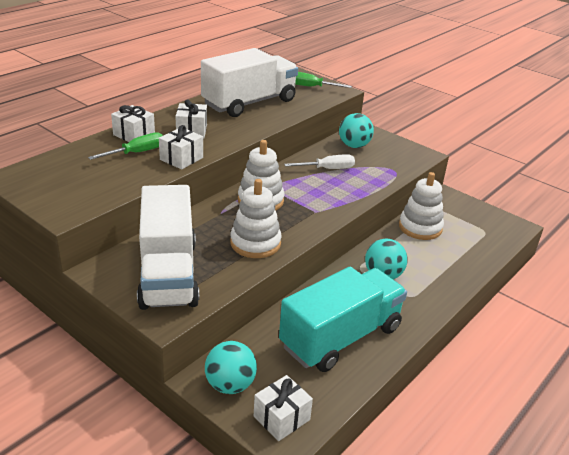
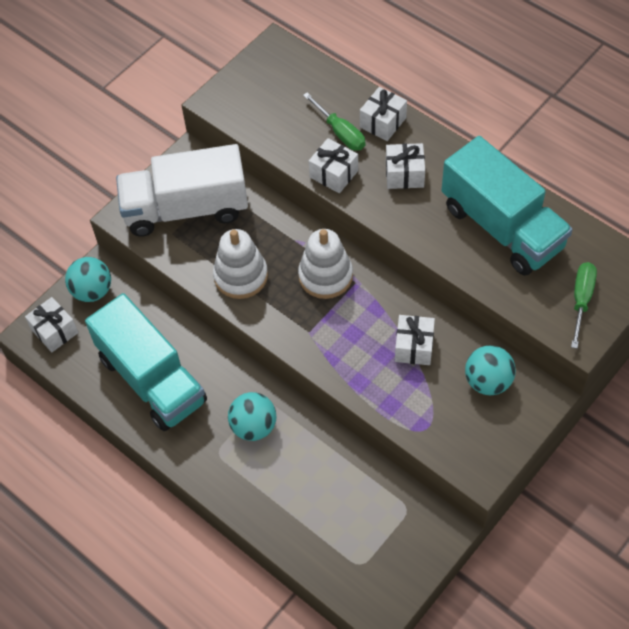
camera: 95 degrees right, 25 degrees up
white truck [201,48,298,117] -> turquoise truck [441,136,573,276]
white screwdriver [284,154,355,169] -> white gift [395,315,435,365]
white stacking toy [399,172,444,240] -> none

